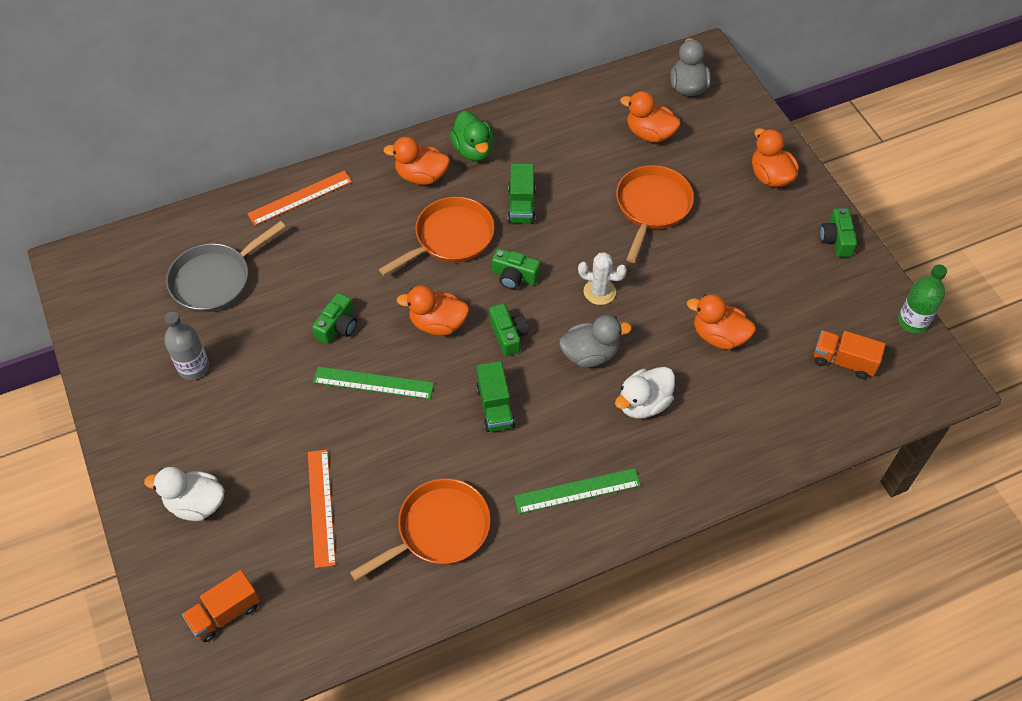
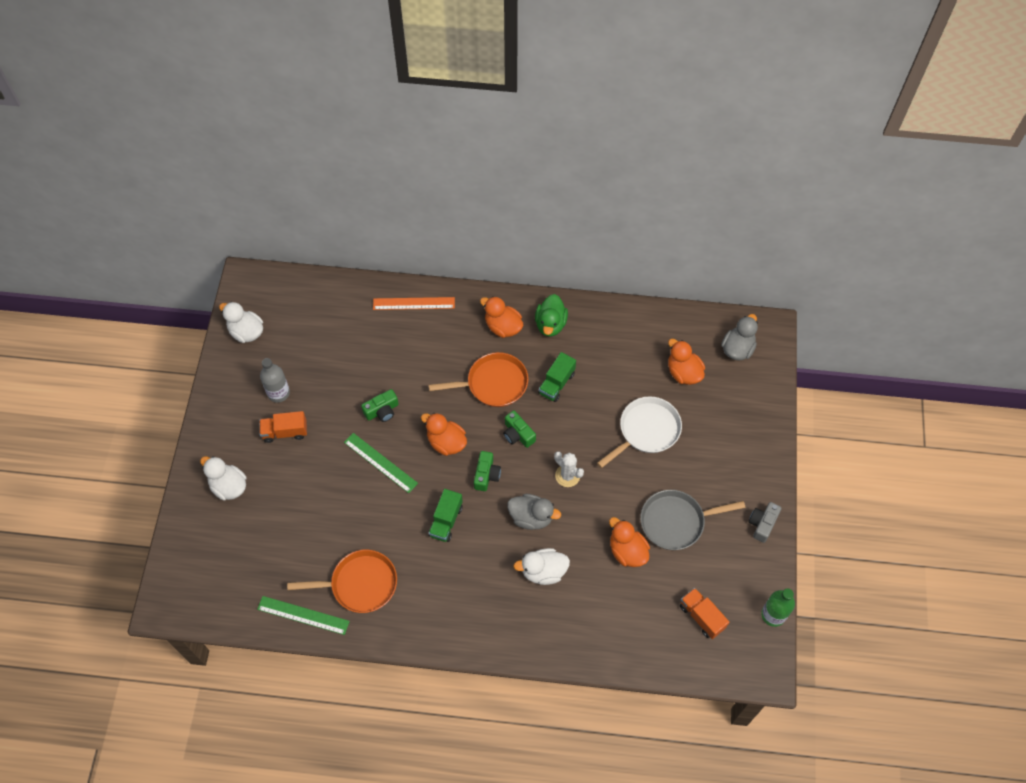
camera: 30 degrees right, 5 degrees up
grey pan [166,221,286,312] -> grey pan moved to [640,490,745,550]
orange truck [182,570,260,642] -> orange truck moved to [259,411,307,443]
orange ruler [308,450,336,568] -> none
green ruler [514,468,641,514] -> green ruler moved to [257,596,350,635]
orange pan [616,165,694,263] -> white pan [597,396,682,468]
orange duck [752,128,799,187] -> none
green camera [820,208,857,257] -> grey camera [749,502,781,543]
none -> white duck [219,302,263,343]

